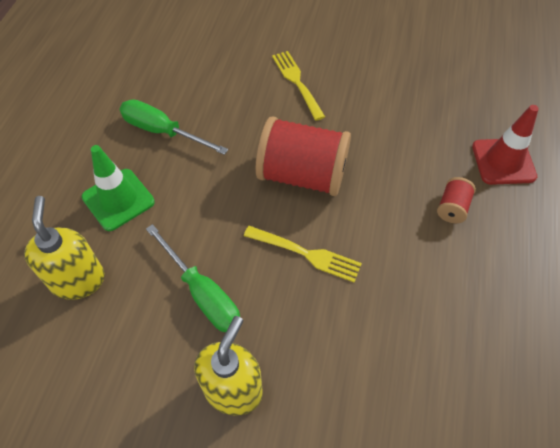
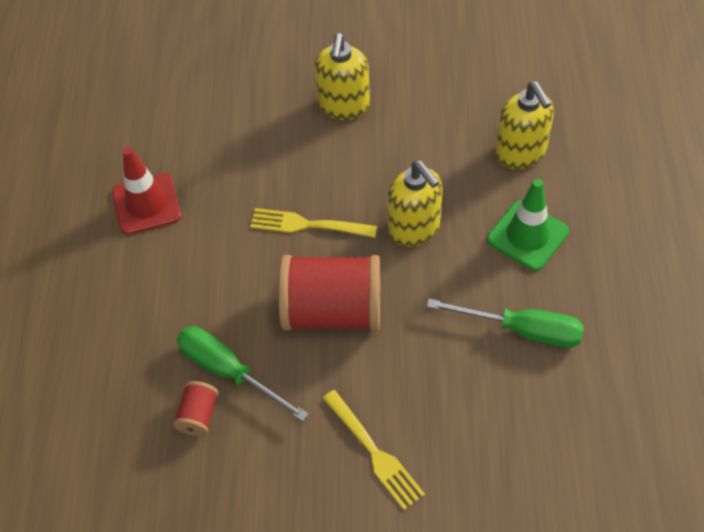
camera: 170 degrees right, 0 degrees up
green screwdriver [146,224,240,332] -> green screwdriver moved to [177,326,309,422]
red spool [437,177,476,223] -> red spool moved to [173,381,219,436]
red traffic cone [472,105,539,185] -> red traffic cone moved to [112,147,181,235]
none -> yellow soap dispenser [388,161,443,247]

